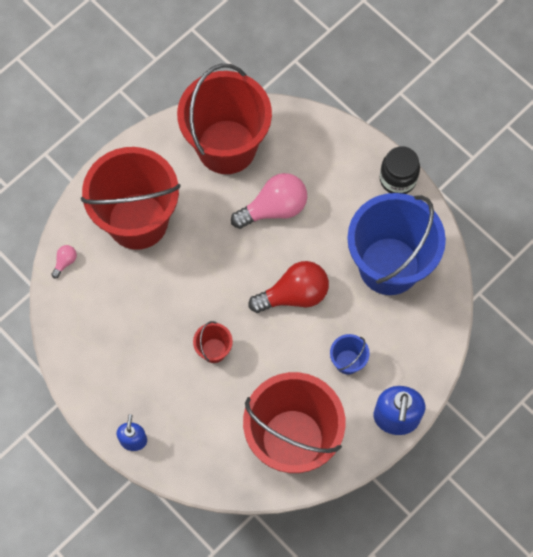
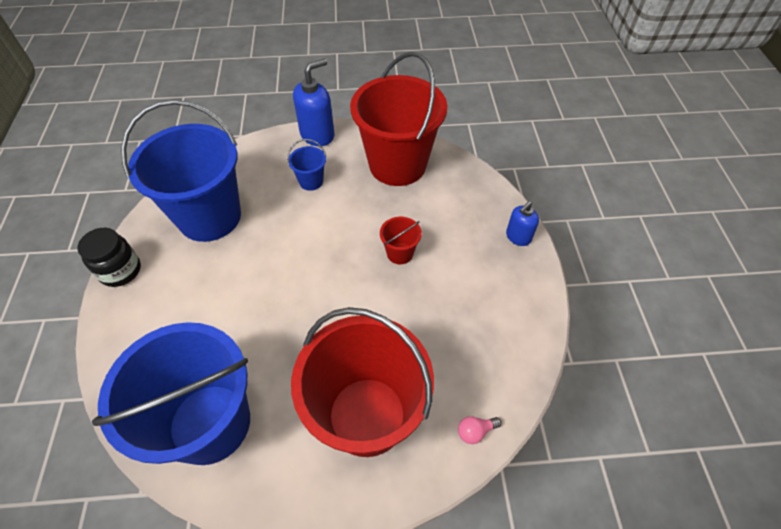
camera: 140 degrees left, 15 degrees down
red bucket [177,64,272,174] -> blue bucket [92,322,250,465]
pink light bulb [231,173,307,229] -> none
red light bulb [249,261,329,313] -> none

